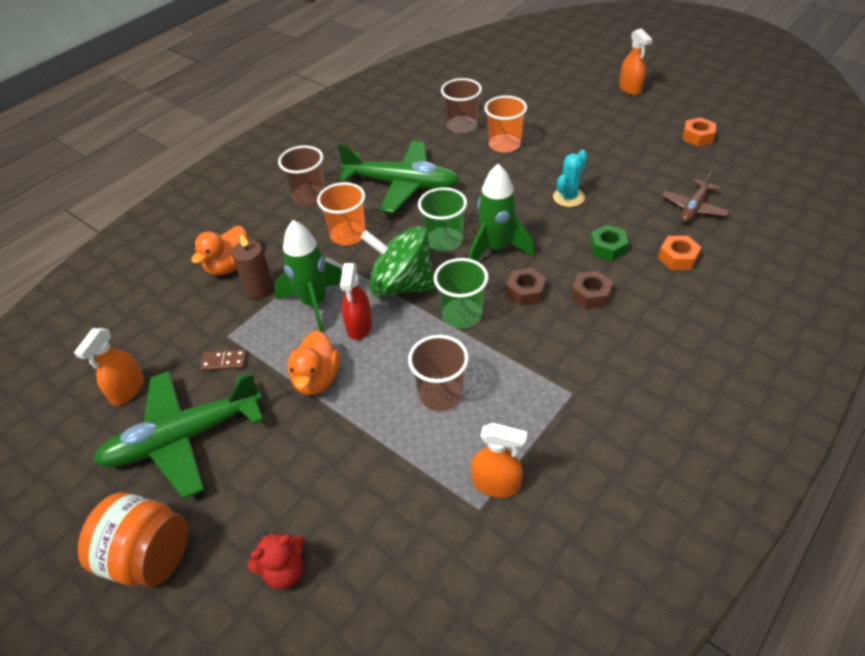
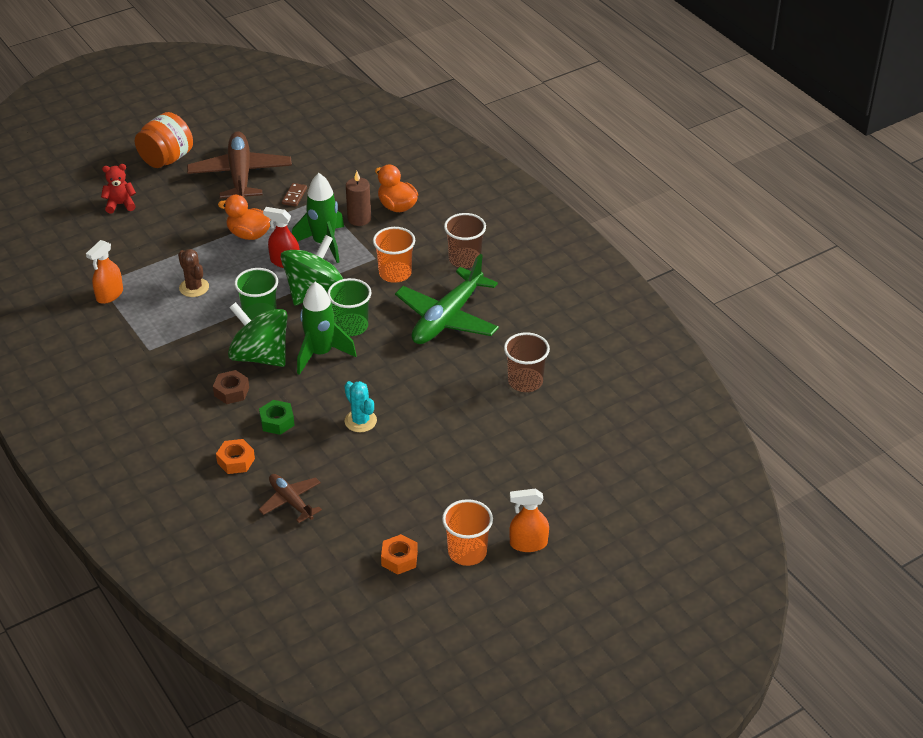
camera: 105 degrees right, 5 degrees down
orange spray bottle [74,328,144,405] -> none
green plane [93,371,264,499] -> brown plane [187,131,292,199]
red teddy bear [247,532,304,589] -> red teddy bear turned 90 degrees clockwise [101,164,136,214]
brown cup [408,335,469,411] -> brown cactus [178,249,209,297]
orange cup [484,96,527,153] -> orange cup moved to [442,499,493,566]
brown nut [506,268,546,306] -> green spinning top [228,302,288,367]

